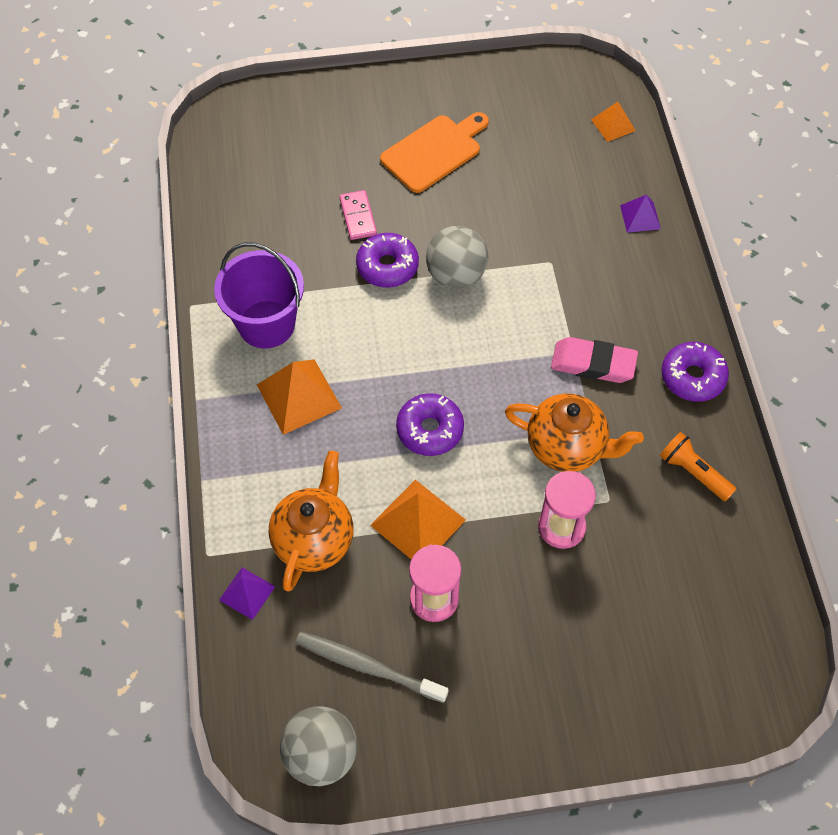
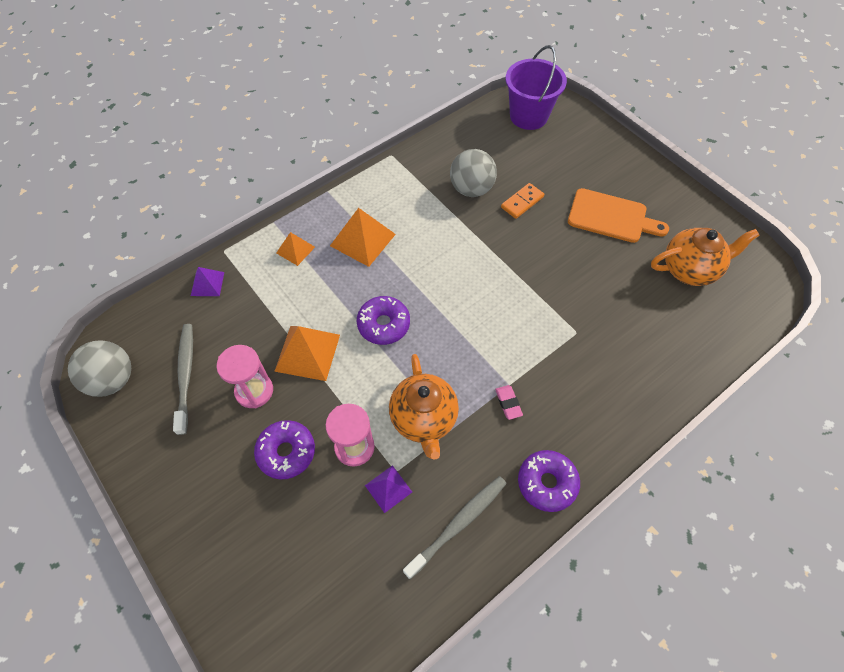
camera: 60 degrees right, 0 degrees up
purple bucket [214,242,304,348] -> purple bucket moved to [506,45,567,130]
orange teapot [269,451,354,592] -> orange teapot moved to [651,228,760,286]
pink domino [339,190,377,240] -> orange domino [501,183,544,219]
purple donut [356,233,419,288] -> purple donut moved to [254,420,315,479]
grey ball [426,226,488,289] -> grey ball moved to [450,149,497,197]
pink eraser [551,337,638,383] -> pink eraser [495,385,523,420], size x0.53
orange pyramid [591,102,636,142] -> orange pyramid moved to [276,232,315,266]
purple pyramid [620,195,661,233] -> purple pyramid moved to [365,465,412,513]
orange flashlight [660,432,736,501] -> grey toothbrush [403,476,507,579]

